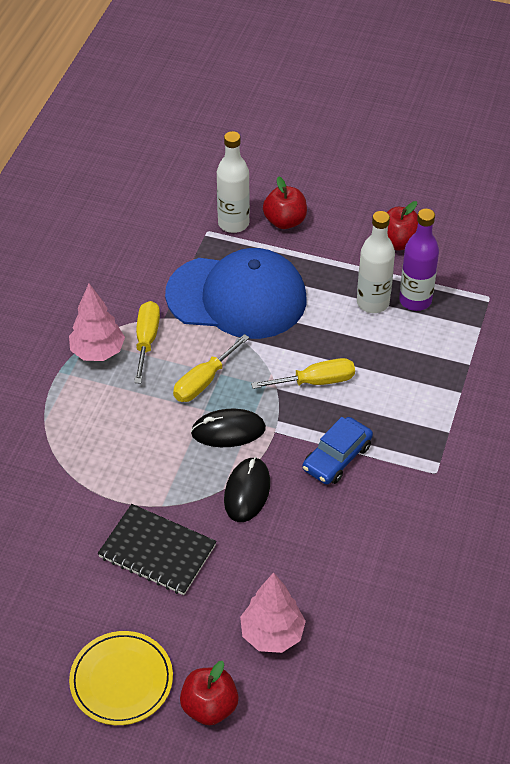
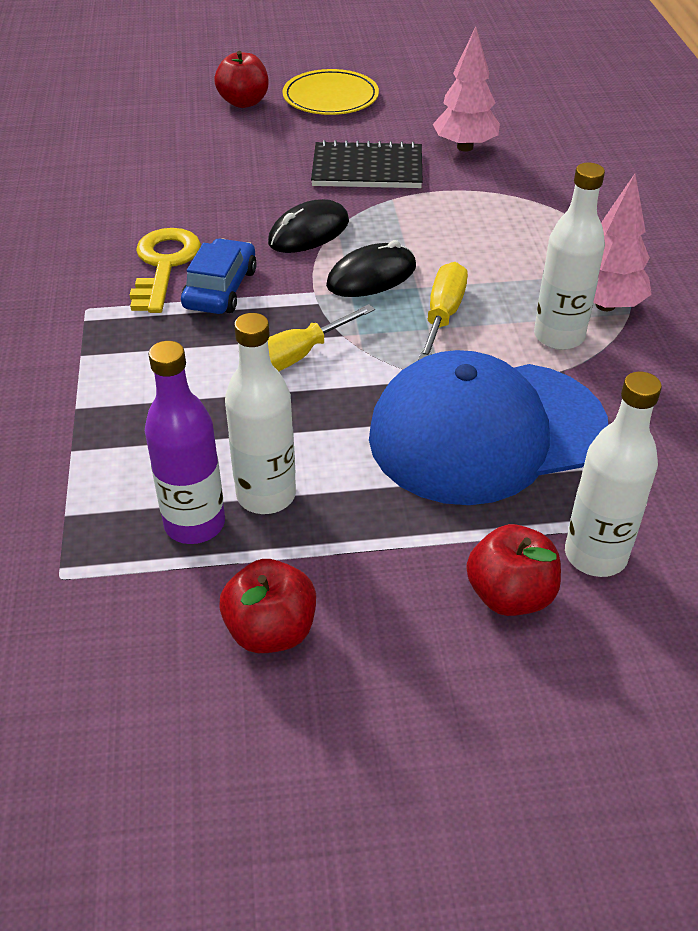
camera: 155 degrees right, 5 degrees down
yellow screwdriver [134,301,160,384] -> white bottle [534,163,605,350]
black mouse [224,457,270,522] -> black mouse turned 60 degrees clockwise [268,199,349,253]
pink tree [240,572,306,653] -> pink tree moved to [433,27,500,152]
none -> yellow key [130,228,201,313]

